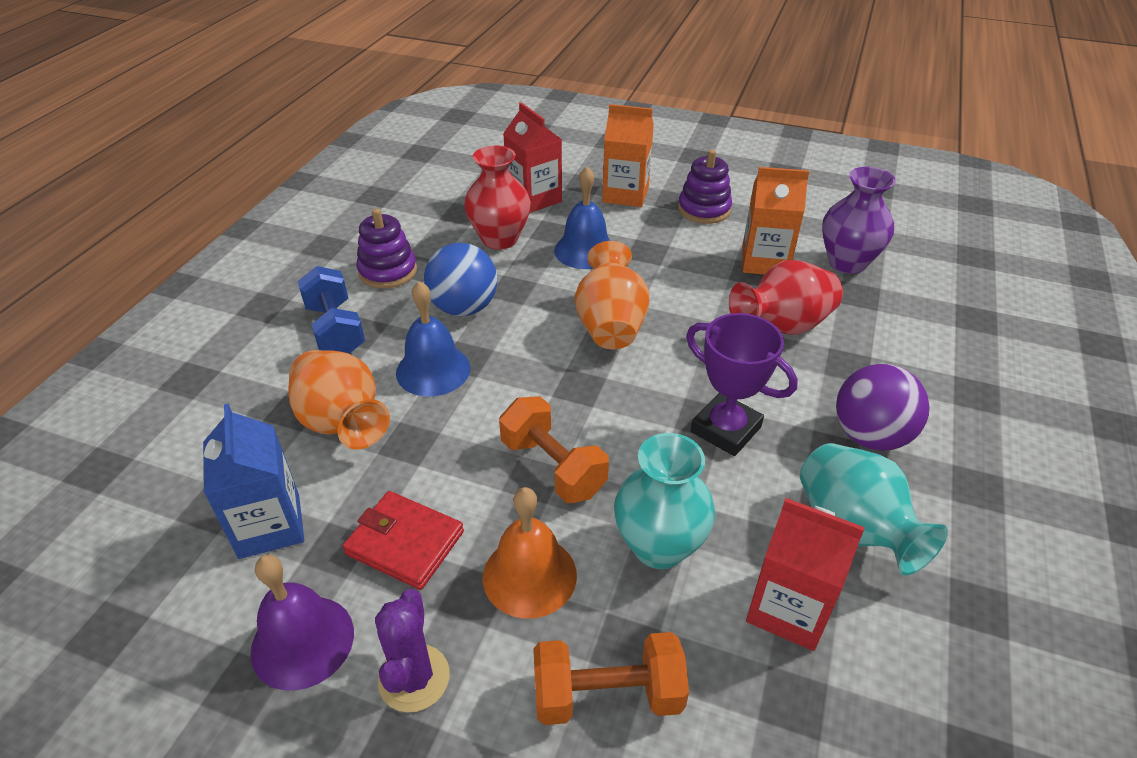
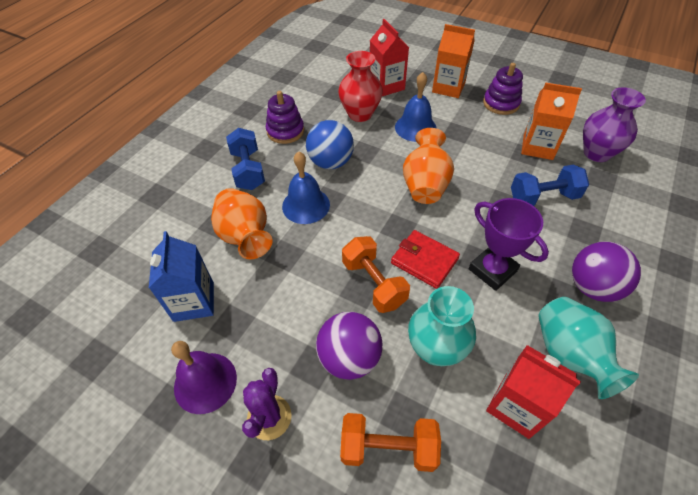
camera: 10 degrees right, 10 degrees up
red wallet [343,491,464,590] -> red wallet moved to [391,230,460,289]
orange bell [483,487,577,619] -> purple ball [316,312,382,380]
red vase [729,260,843,335] -> blue dumbbell [511,165,589,206]

